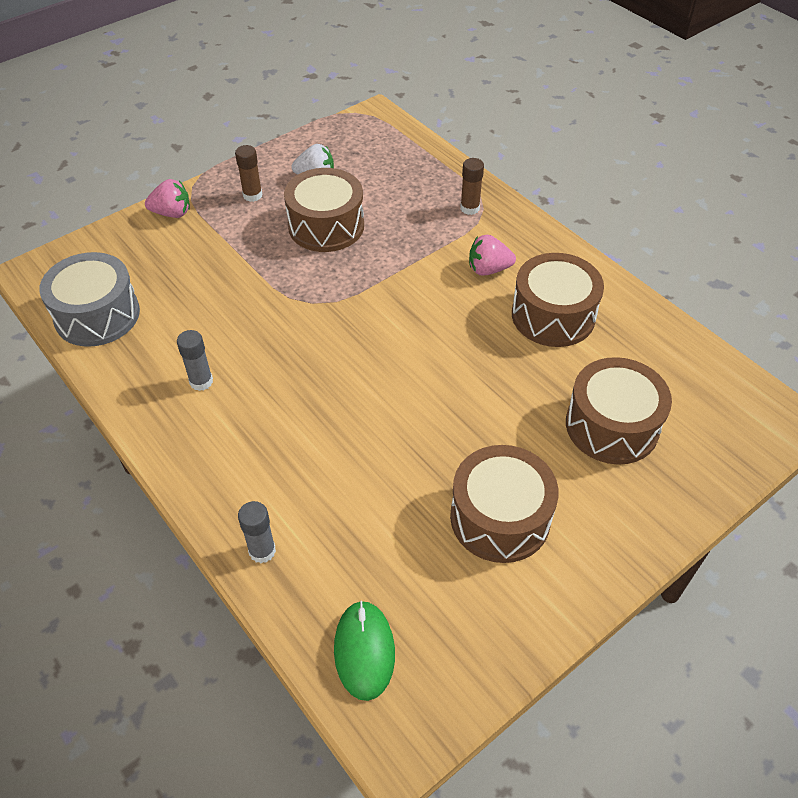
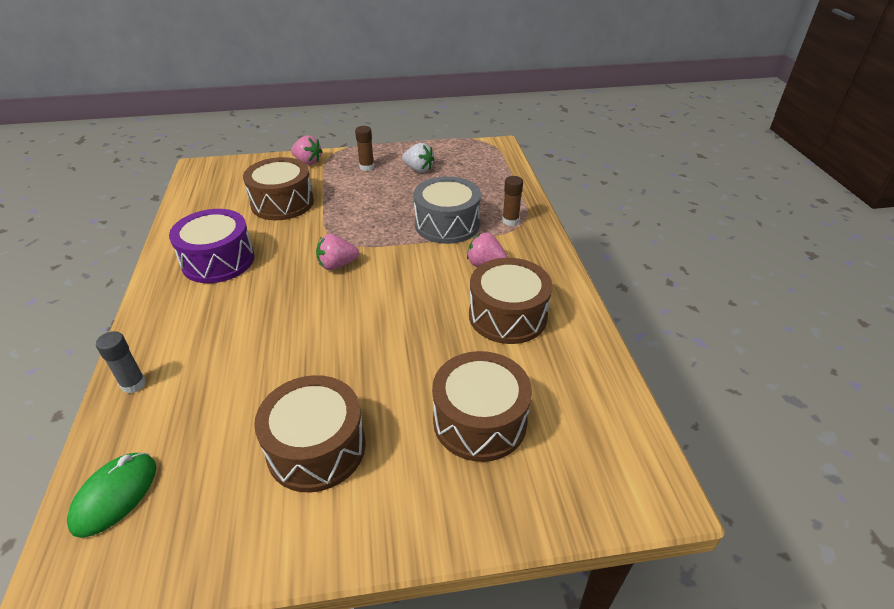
camera: 30 degrees right, 10 degrees down
grey drum [39,252,140,347] -> grey drum moved to [413,176,481,244]
grey glue stick [177,330,213,391] -> purple drum [169,209,255,283]
brown drum [284,168,364,252] -> brown drum moved to [243,157,314,220]
none -> pink strawberry [316,234,359,270]

